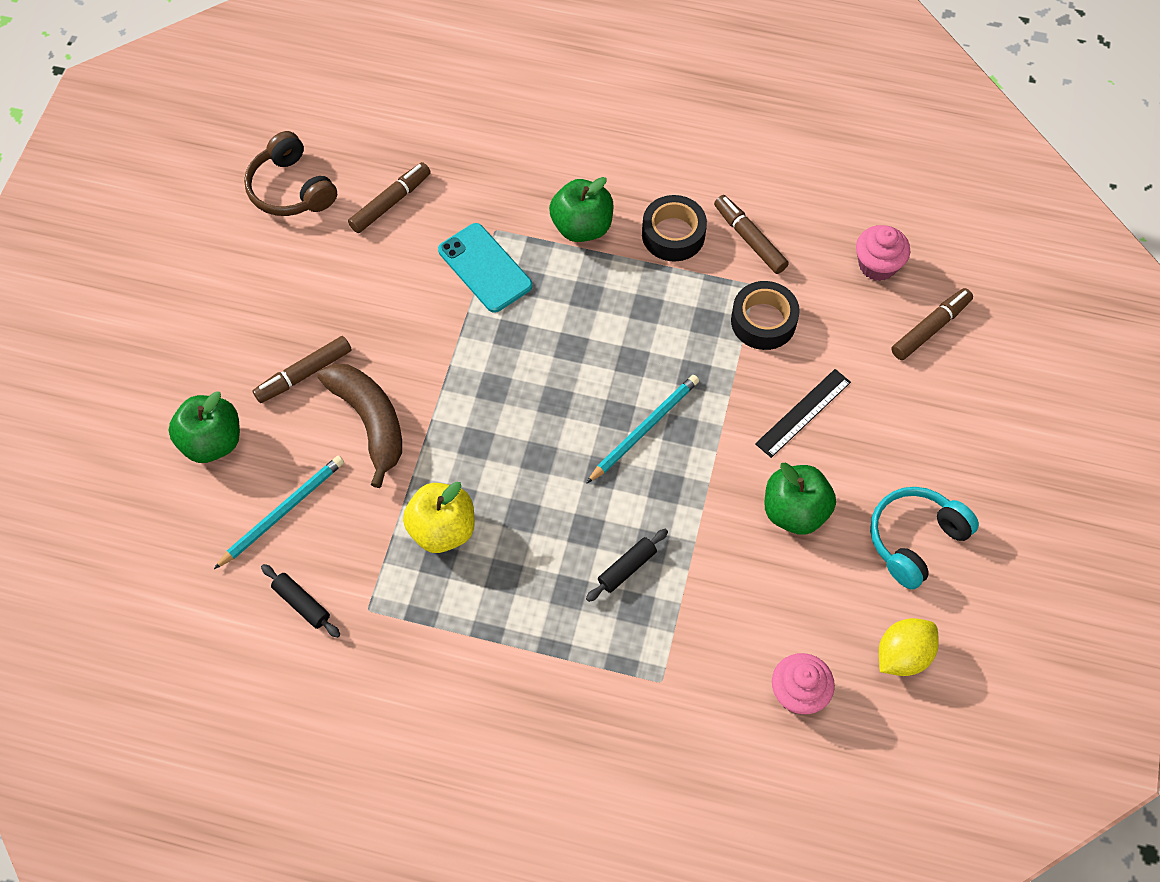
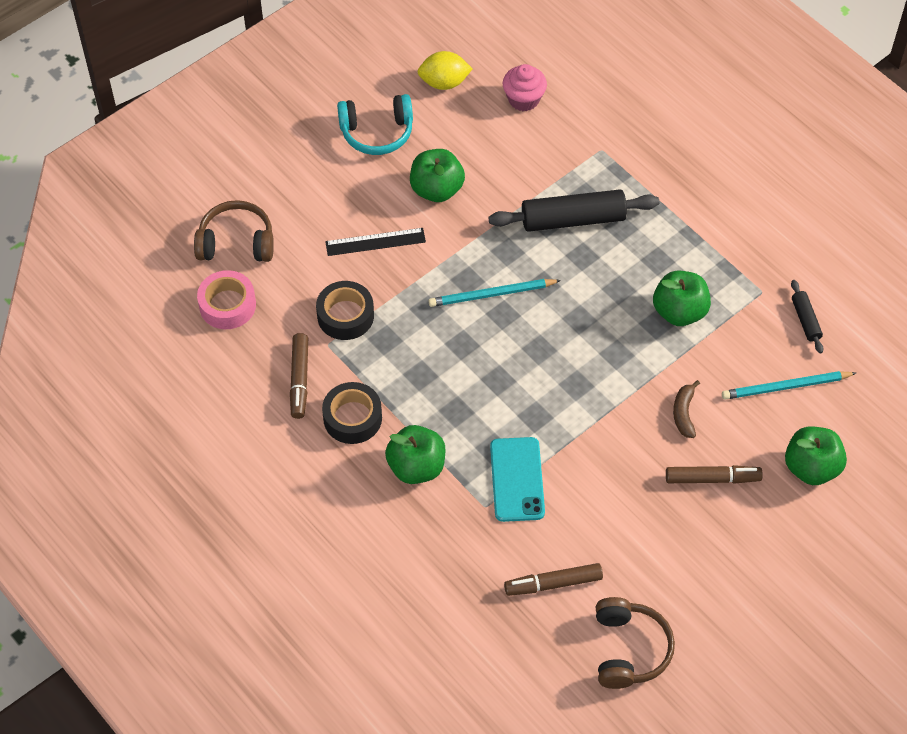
camera: 145 degrees left, 5 degrees down
brown banana [318,364,402,488] -> brown banana [673,380,700,438], size x0.53
yellow apple [403,482,475,553] -> green apple [653,271,711,326]
black rolling pin [586,529,668,602] -> black rolling pin [489,189,659,232], size x2.03
pink cupcake [856,225,910,281] -> pink tape [197,270,256,329]
brown marker [891,288,973,360] -> brown headphones [194,200,274,262]

